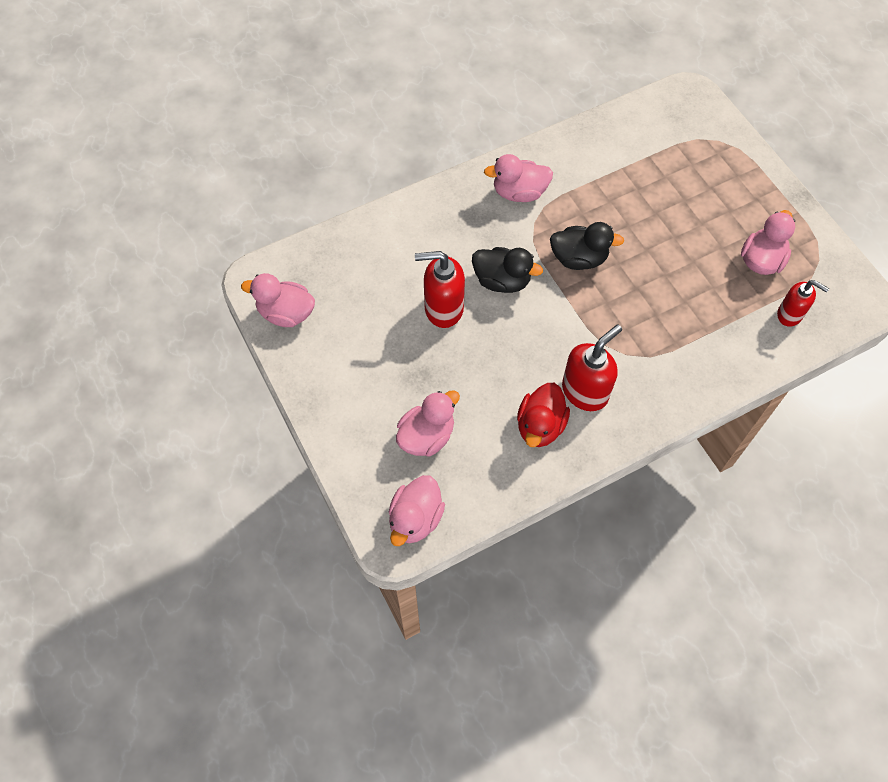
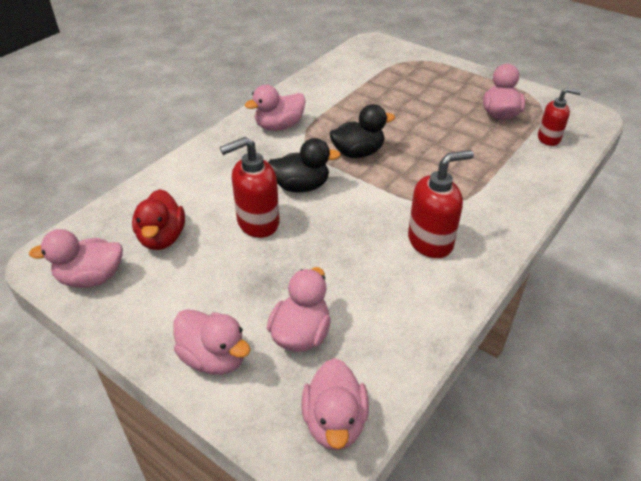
camera: 25 degrees left, 20 degrees down
red duck [517,383,570,447] -> red duck moved to [132,189,185,250]
red soap dispenser [562,325,622,411] -> red soap dispenser turned 45 degrees clockwise [408,150,474,258]
none -> pink duck [173,309,251,375]

